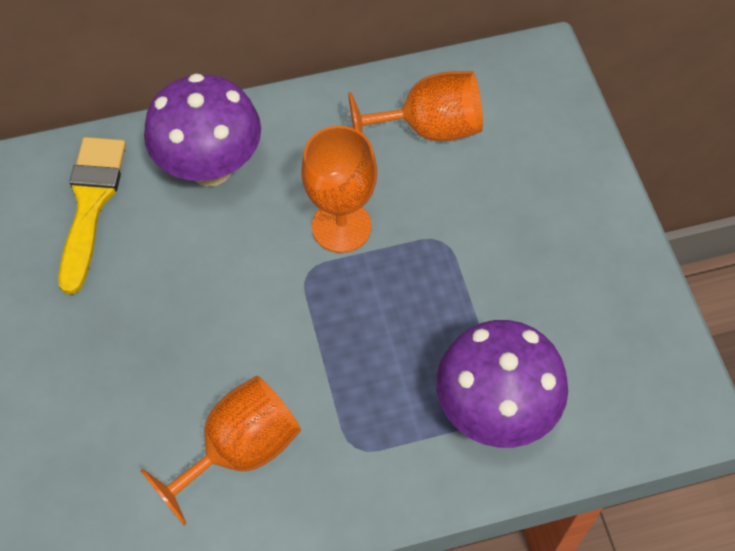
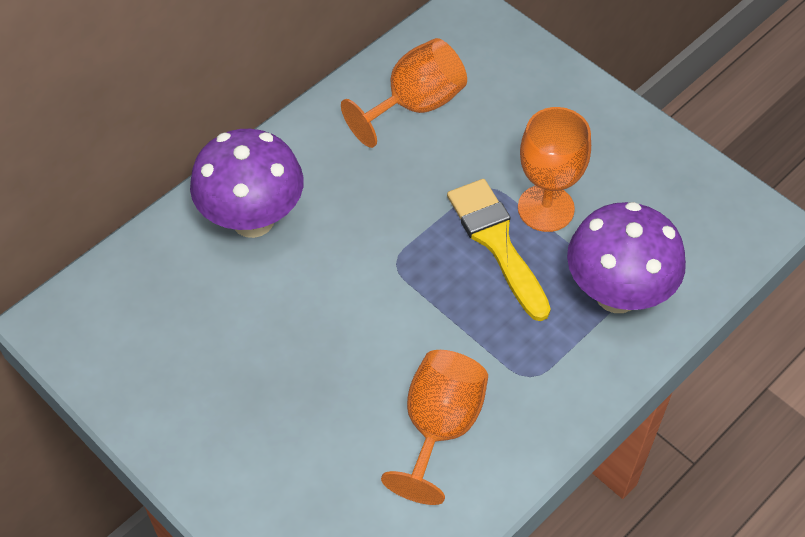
camera: 30 degrees left, 5 degrees down
yellow brush [58,137,126,294] -> yellow brush moved to [447,179,551,321]
orange goblet [301,126,377,253] -> orange goblet moved to [518,107,591,232]

